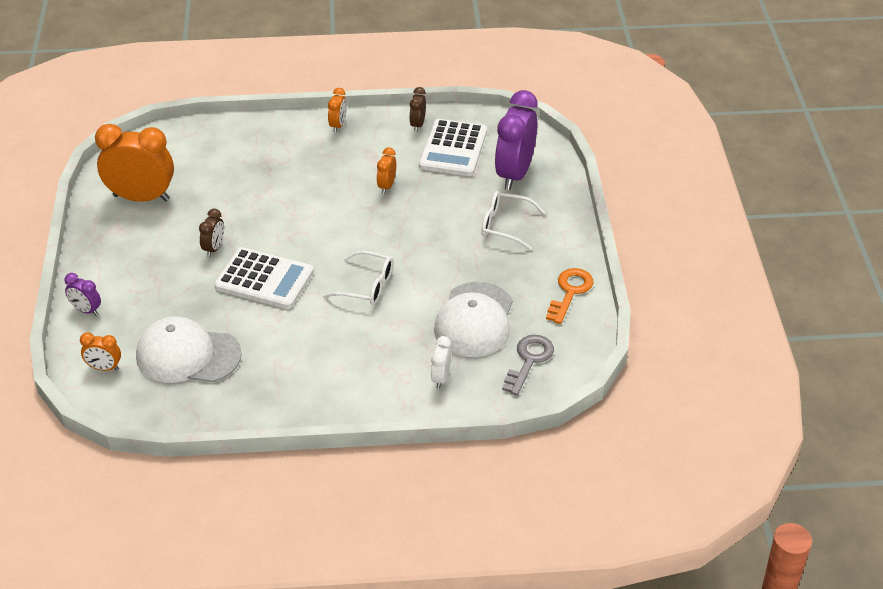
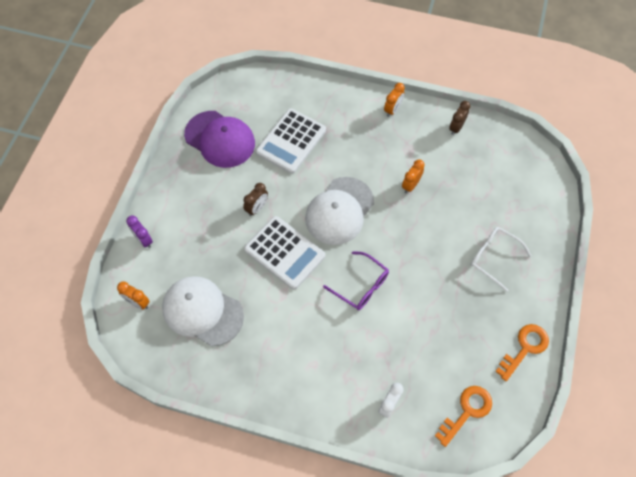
camera: 20 degrees right, 20 degrees up
orange clock [95,124,174,202] -> purple cap [184,111,255,168]
white glasses [323,250,393,305] -> purple glasses [323,251,389,310]
white calculator [419,119,487,176] -> white calculator moved to [256,108,326,174]
white cap [434,282,513,357] -> white cap moved to [305,177,374,245]
purple clock [495,90,537,190] -> none
grey key [502,335,554,396] -> orange key [435,386,492,447]

